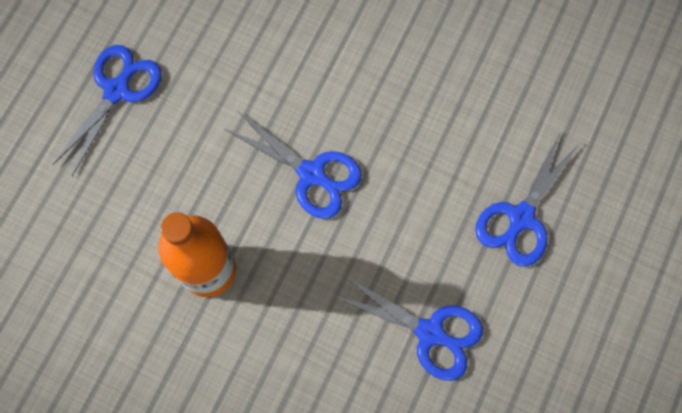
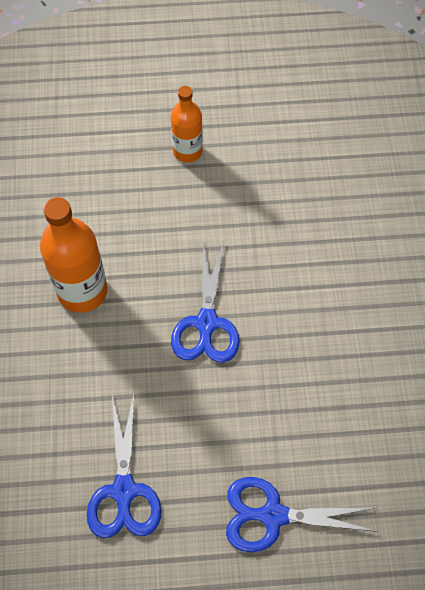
camera: 60 degrees right, 10 degrees down
blue scissors [52,45,162,176] -> orange bottle [171,86,203,162]

